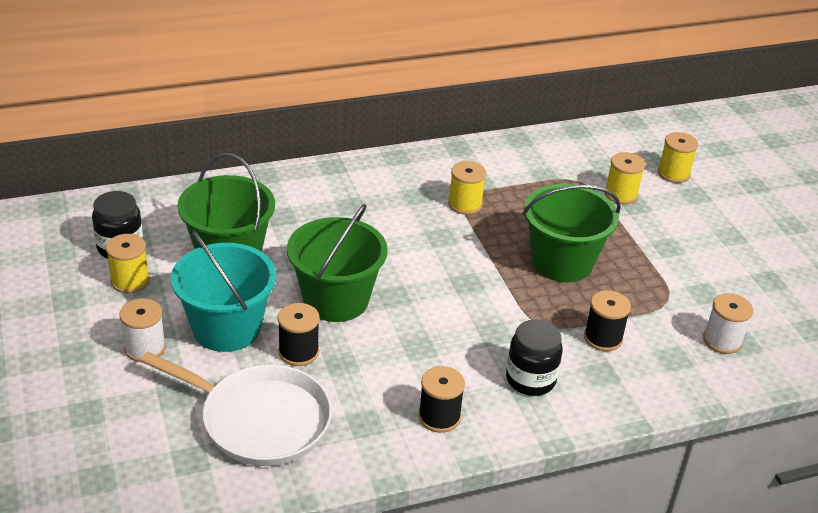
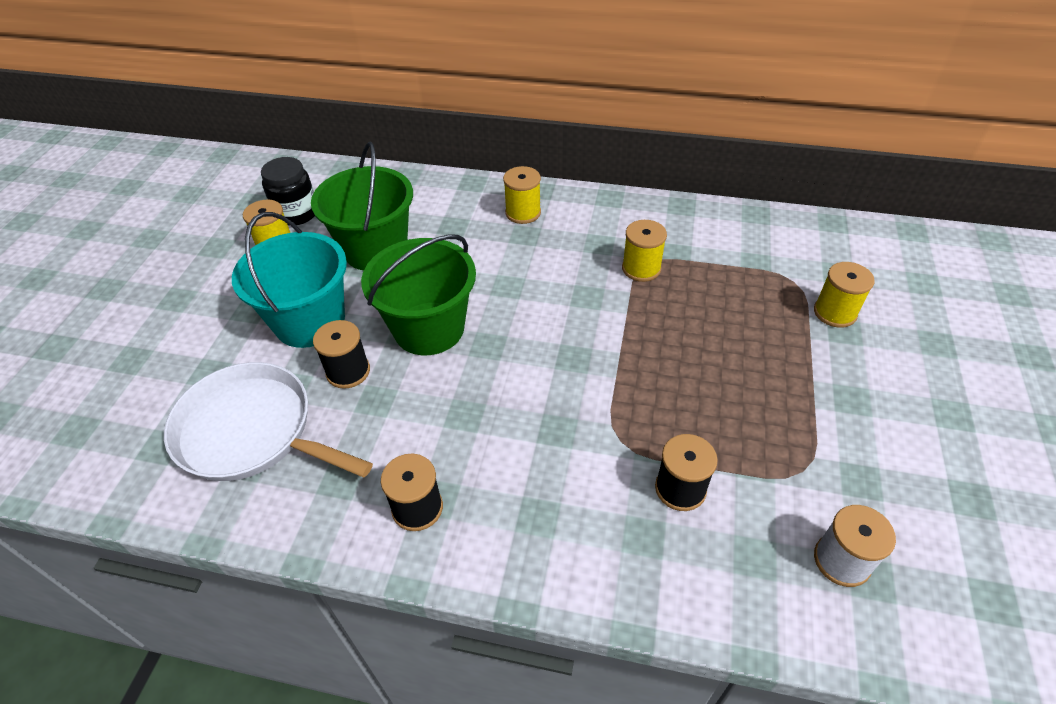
camera: 35 degrees right, 10 degrees up
white spool [119,299,166,362] -> none
white pan [141,352,332,466] -> white pan turned 150 degrees clockwise [164,362,373,481]
black jar [506,320,563,396] -> none
green bucket [523,184,621,282] -> none
yellow spool [658,132,698,183] -> yellow spool moved to [503,166,541,224]

